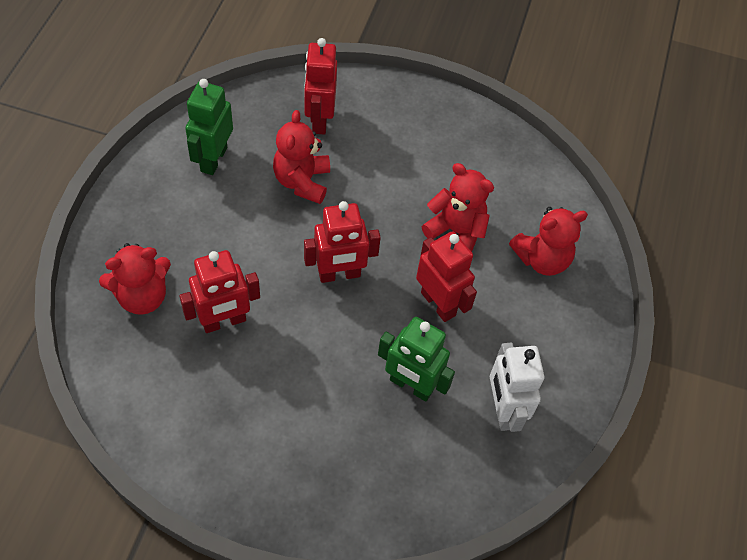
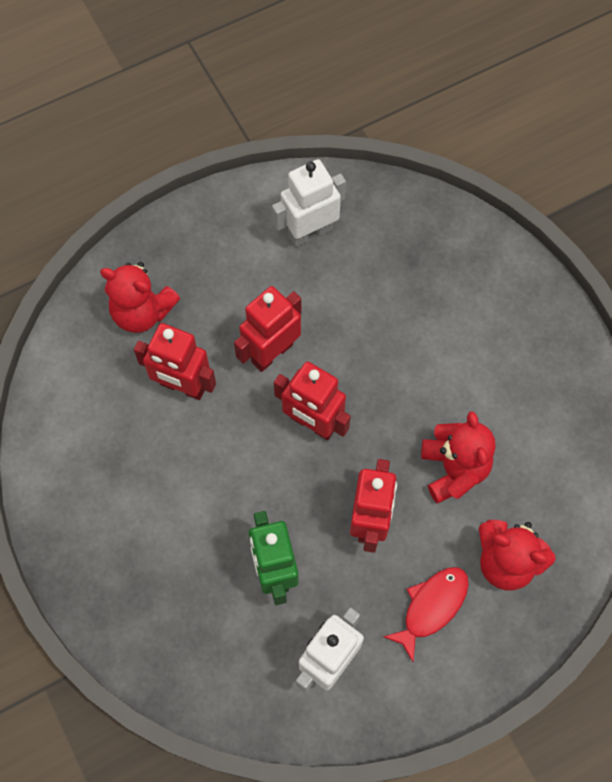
camera: 50 degrees right, 10 degrees up
green robot [185,79,233,175] -> white robot [272,159,346,247]
red teddy bear [273,110,330,204] -> none
red robot [304,38,337,135] -> red robot moved to [234,286,301,372]
none -> red fish [383,567,469,662]

